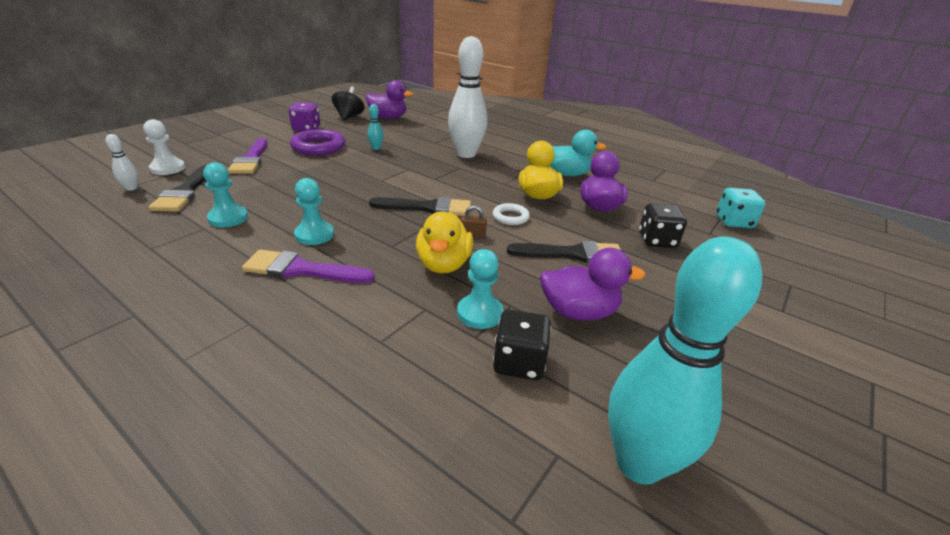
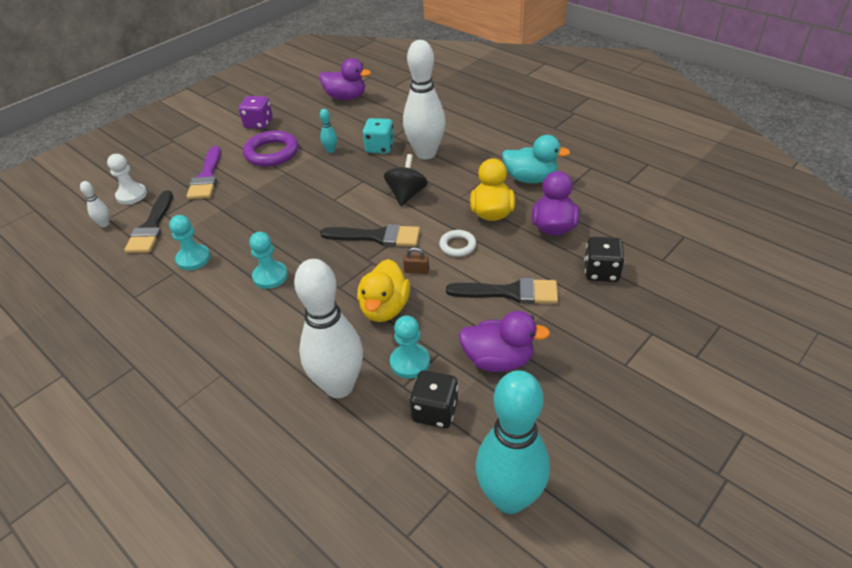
camera: 10 degrees right, 10 degrees up
purple brush [242,250,375,283] -> none
black spinning top [332,87,365,121] -> black spinning top moved to [384,154,428,206]
turquoise dice [716,188,766,228] -> turquoise dice moved to [362,118,394,154]
none -> white bowling pin [294,259,363,398]

